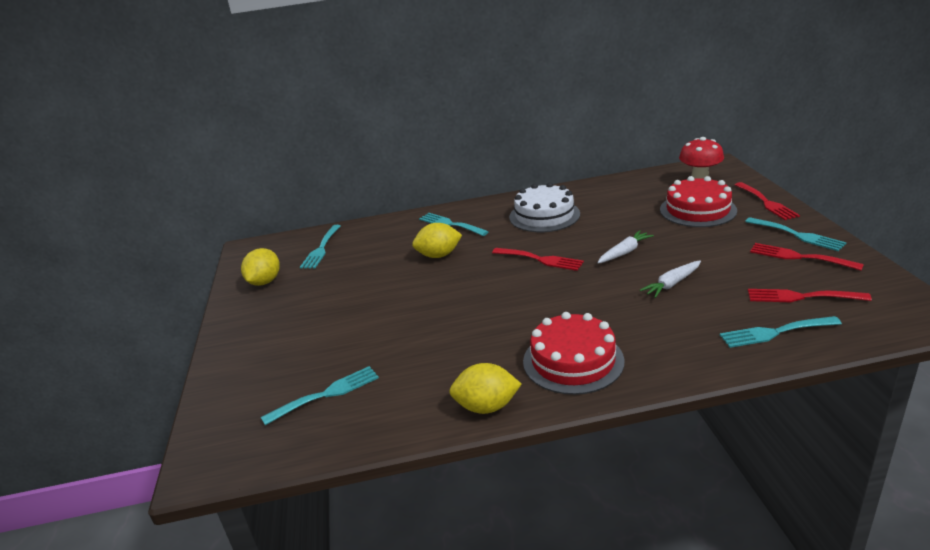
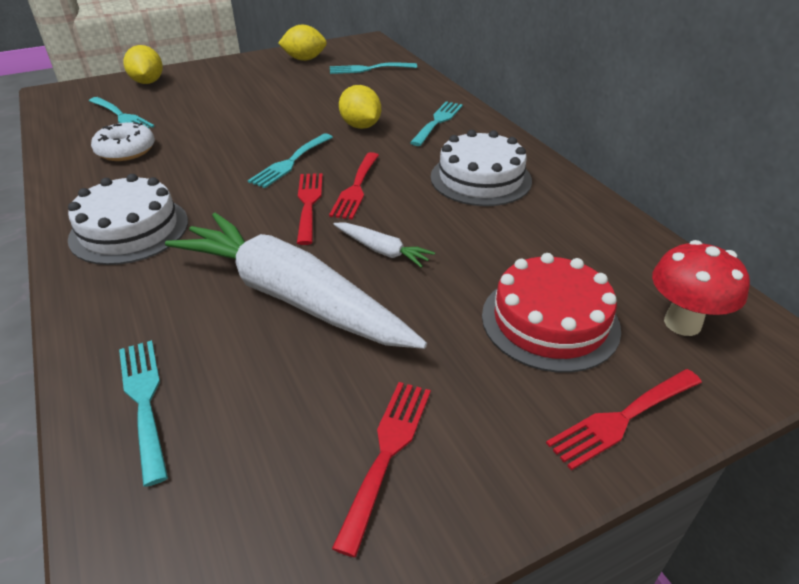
camera: 70 degrees right, 10 degrees up
yellow lemon [449,363,522,414] -> yellow lemon moved to [124,45,163,84]
red cake [523,312,624,395] -> white cake [68,174,188,265]
white carrot [640,260,701,298] -> white carrot [165,213,427,349], size x2.42
turquoise fork [745,217,846,251] -> turquoise fork moved to [248,133,333,188]
red fork [748,289,872,302] -> red fork moved to [297,173,323,245]
none -> white donut [91,122,155,161]

